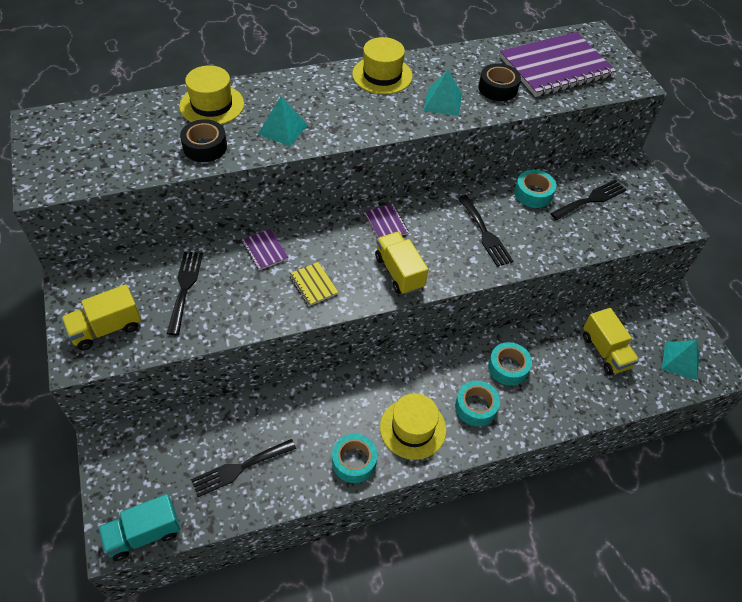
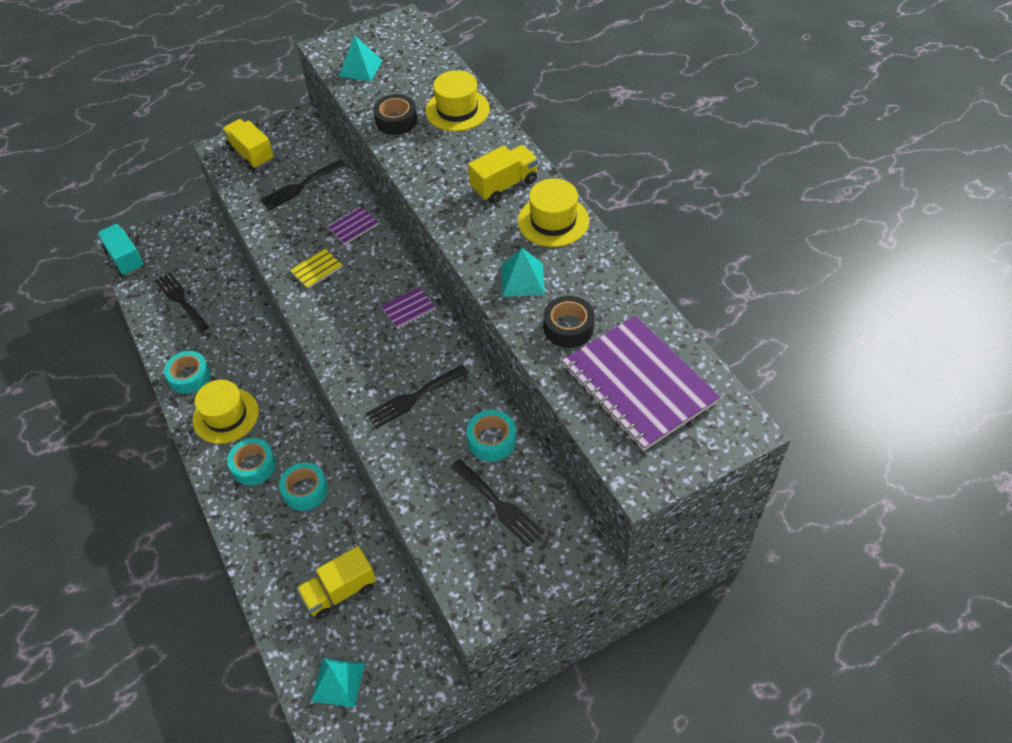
camera: 85 degrees right, 0 degrees up
black fork [167,251,203,335] -> black fork turned 150 degrees clockwise [260,159,345,210]
turquoise pyramid [258,96,308,147] -> turquoise pyramid moved to [338,35,383,81]
yellow truck [375,232,428,295] -> yellow truck moved to [468,145,538,203]

